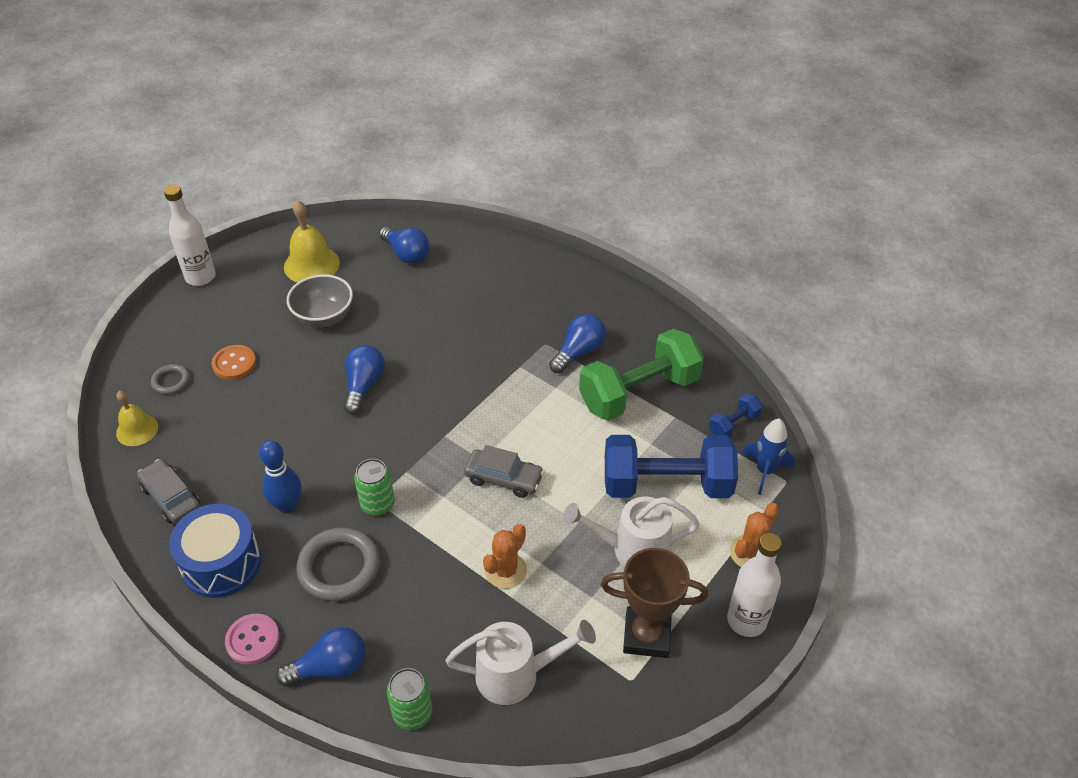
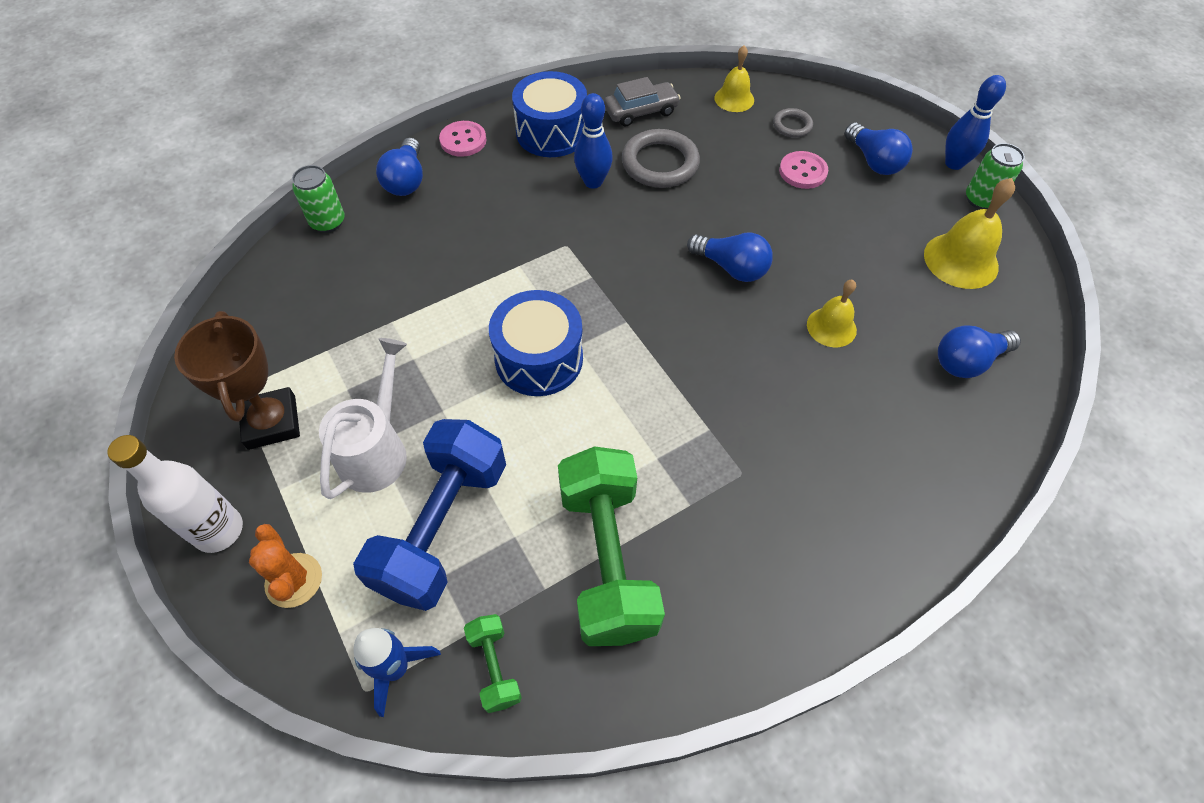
camera: 110 degrees right, 10 degrees up
white bottle [164,185,216,286] -> blue bowling pin [945,75,1006,170]
orange button [211,345,256,380] -> pink button [779,151,828,189]
grey bowl [287,274,353,327] -> none
grey ring [296,527,380,601] -> grey ring moved to [622,129,700,188]
green can [354,459,395,516] -> green can moved to [966,143,1025,209]
white watering can [446,620,596,705] -> none
grey car [464,445,544,498] -> blue drum [489,290,583,396]
orange cactus [483,524,527,589] -> none
blue light bulb [549,314,606,373] -> blue light bulb moved to [845,123,913,175]
brown trophy [601,548,709,658] -> brown trophy turned 45 degrees counterclockwise [174,311,300,450]
blue dumbbell [709,393,763,437] -> green dumbbell [464,614,522,713]
none -> yellow bell [807,280,857,347]

